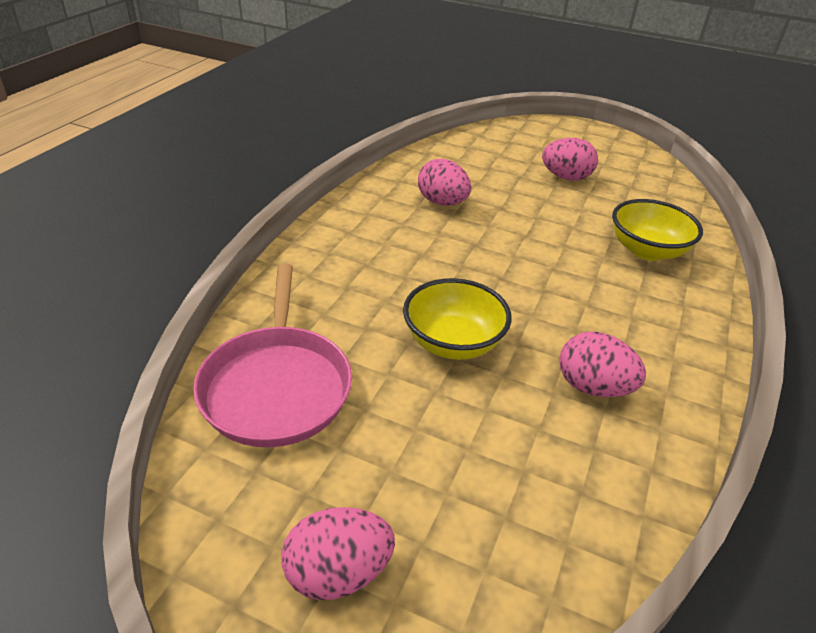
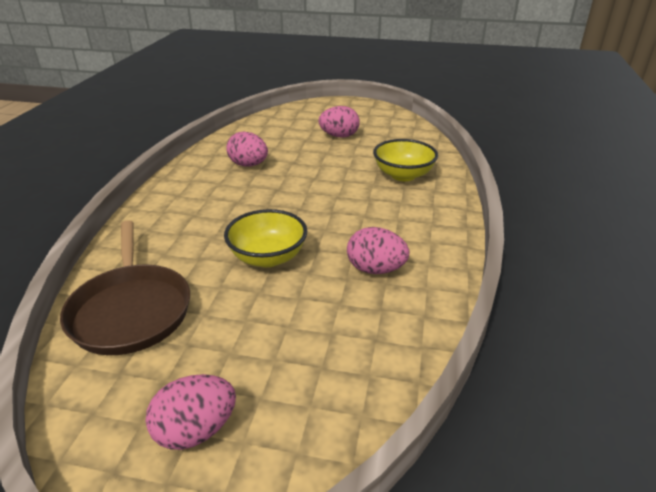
camera: 10 degrees left, 5 degrees down
pink pan [193,264,352,447] -> brown pan [60,220,190,355]

